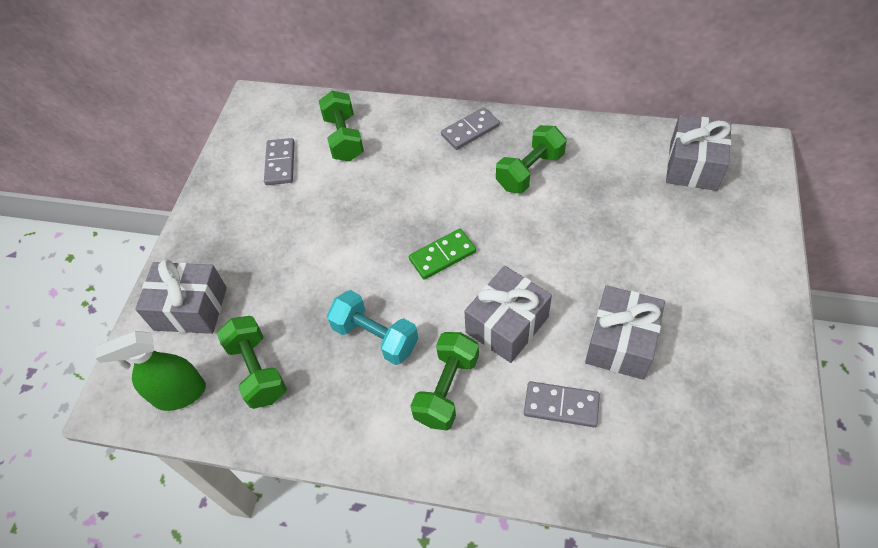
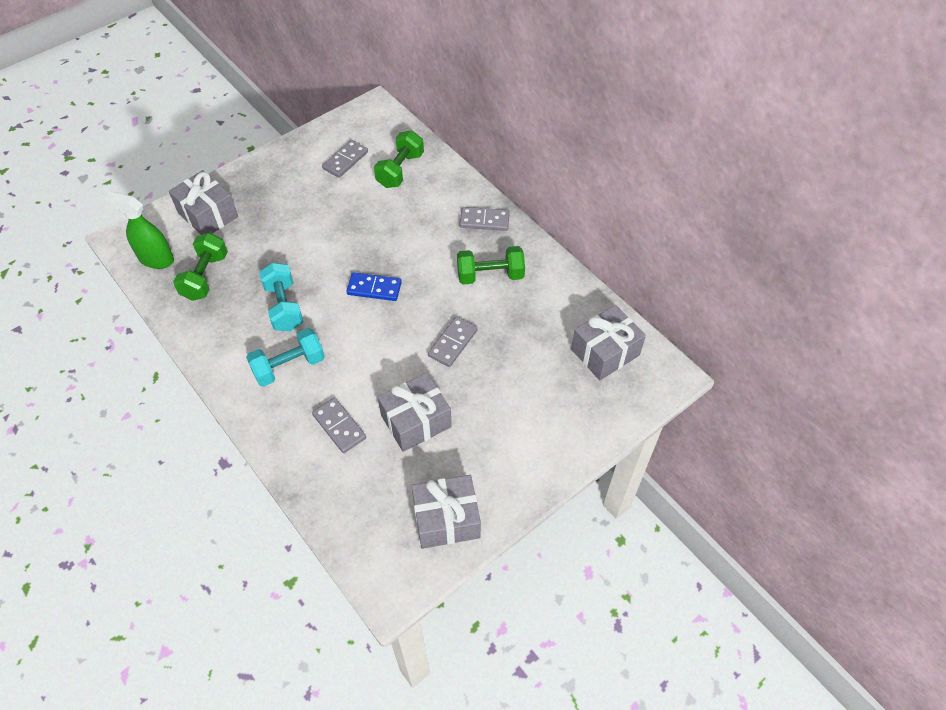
camera: 35 degrees right, 0 degrees up
green domino [409,229,476,280] -> blue domino [346,272,402,301]
green dumbbell [410,332,479,431] -> turquoise dumbbell [246,328,325,387]
grey gift [464,266,552,363] -> grey gift moved to [411,475,481,549]
none -> grey domino [428,316,478,367]

